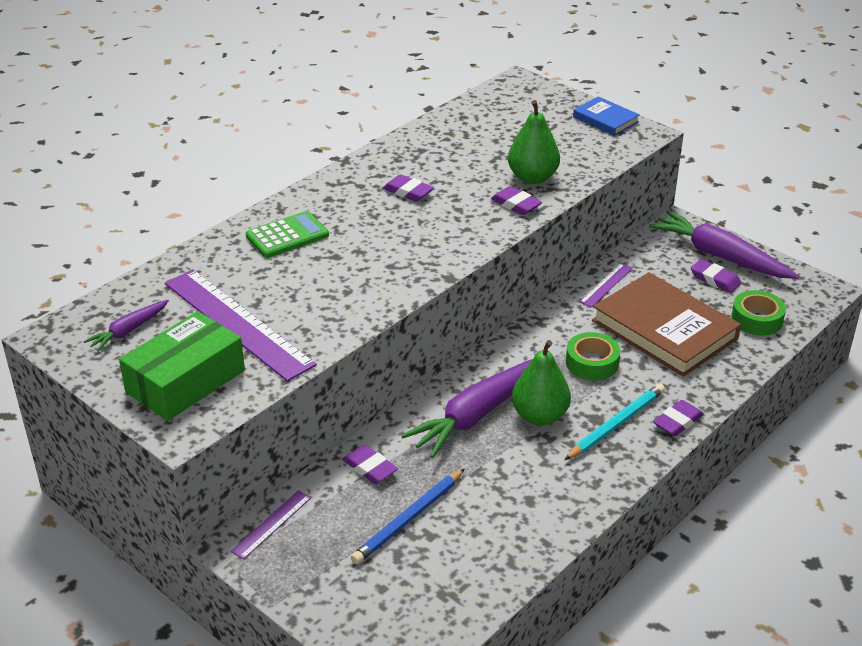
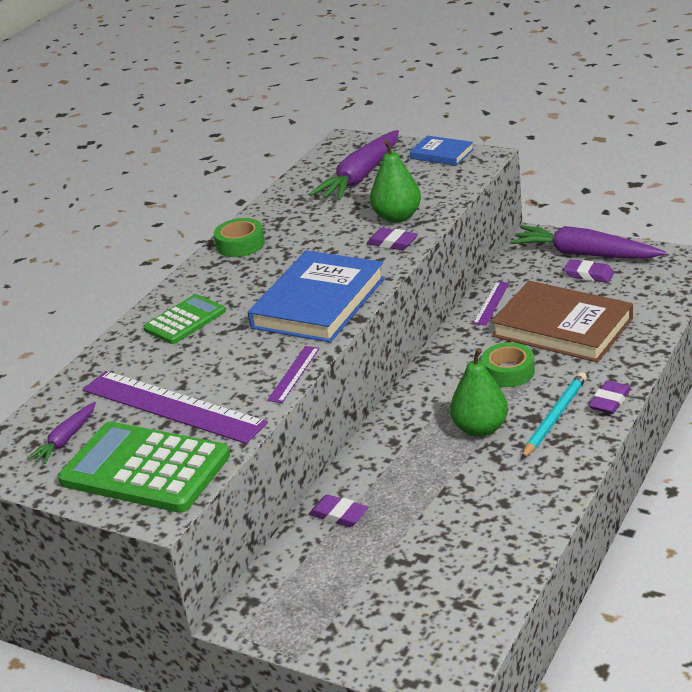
camera: 10 degrees left, 5 degrees down
green box [119,311,245,421] -> green calculator [58,422,230,513]
purple ruler [231,490,311,560] -> purple ruler moved to [267,346,320,403]
blue pencil [351,469,465,564] -> none
purple eraser [383,174,434,202] -> none
purple carrot [401,359,533,458] -> purple carrot moved to [309,130,399,200]
green tape [731,290,786,335] -> green tape moved to [214,218,265,257]
none -> blue book [248,251,385,343]

